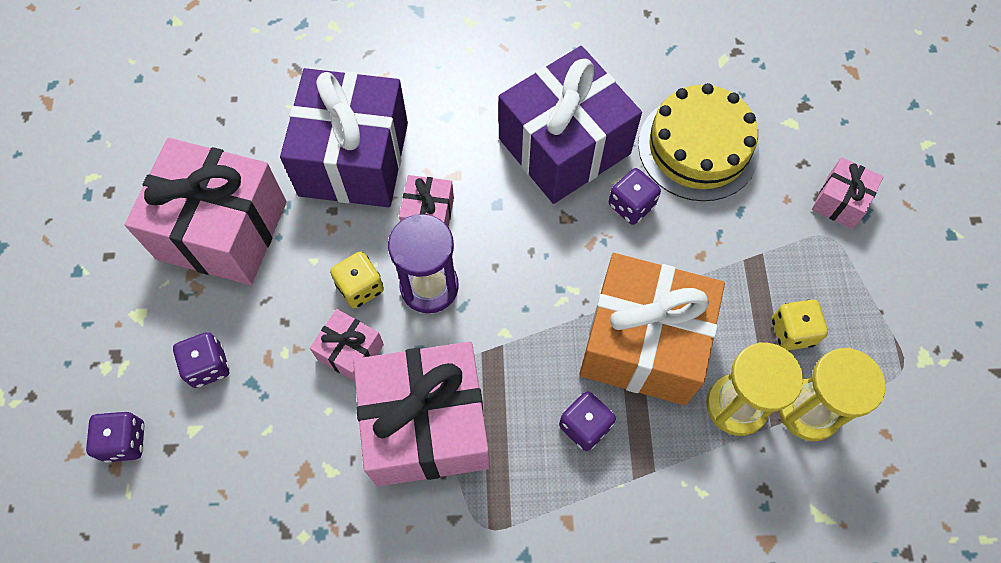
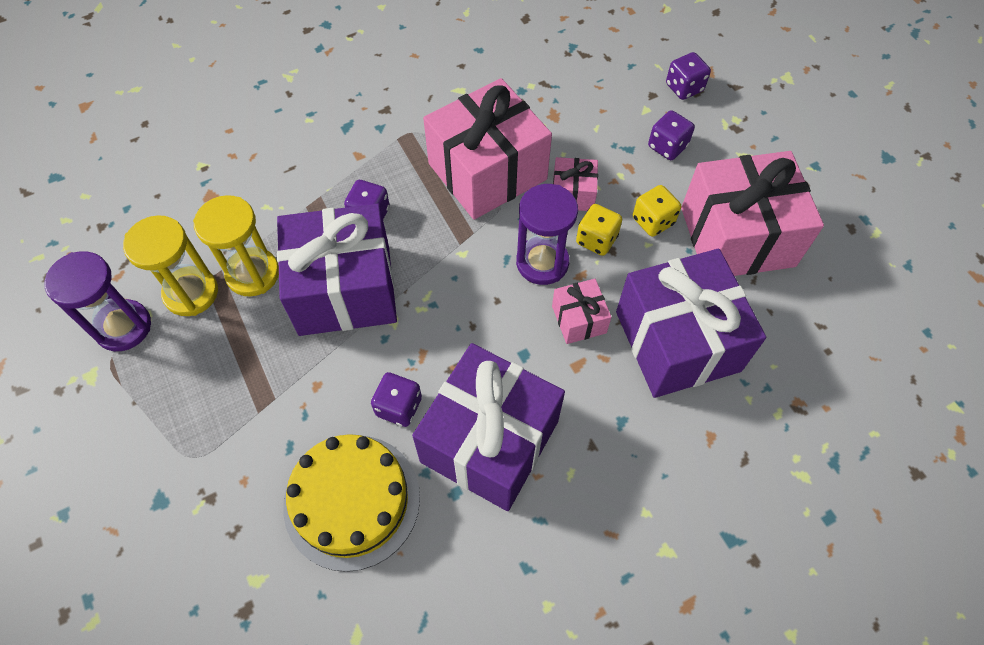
camera: 155 degrees right, 5 degrees down
orange gift [579,253,725,405] -> purple gift [277,204,397,336]
yellow dice [772,299,828,350] -> yellow dice moved to [633,185,681,237]
pink gift [812,157,883,229] -> none
none -> purple hourglass [45,251,151,351]

